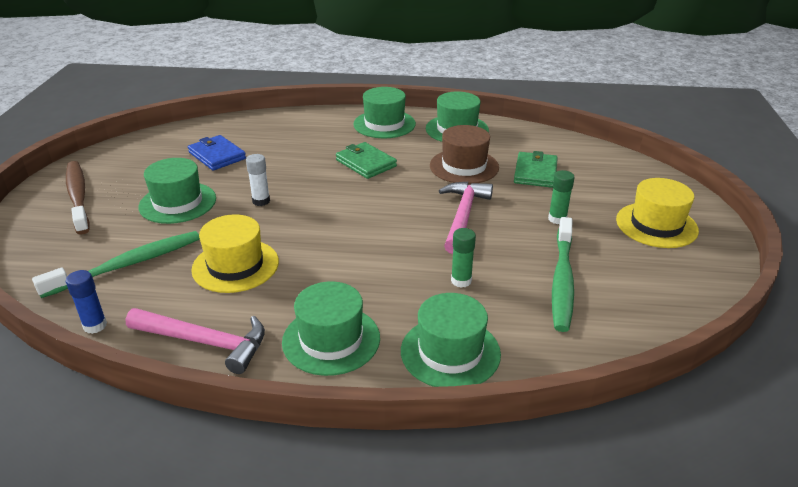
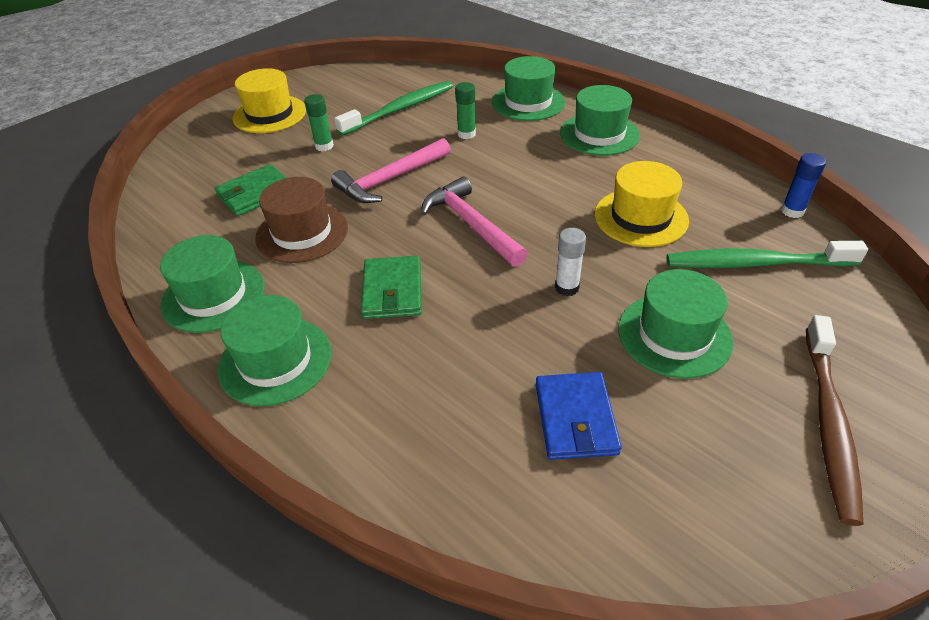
camera: 140 degrees left, 10 degrees up
pink hammer [126,308,265,374] -> pink hammer moved to [421,176,528,267]

